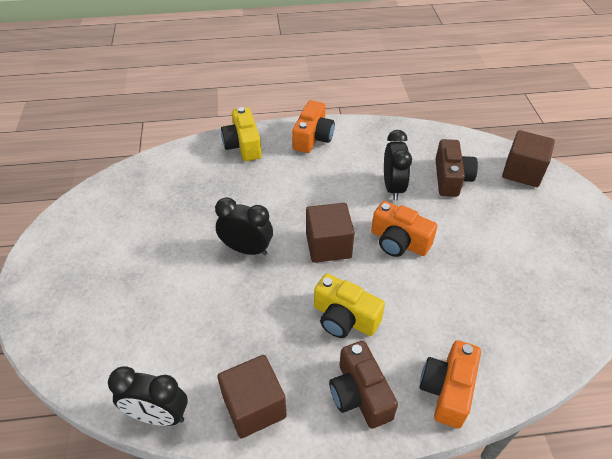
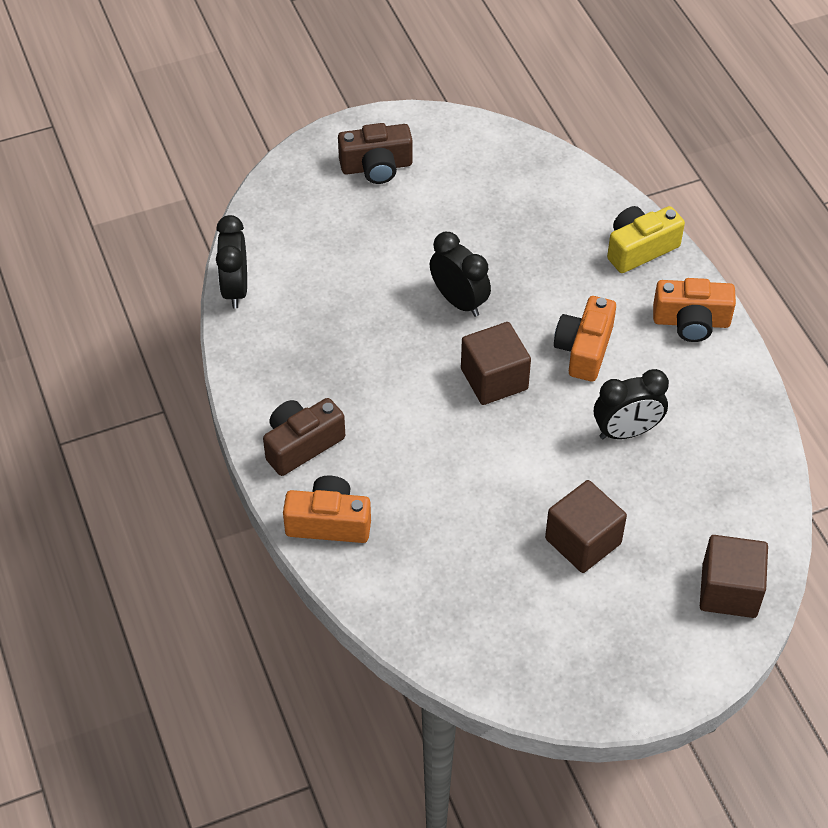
camera: 75 degrees right, 5 degrees up
black clock [215,197,273,255] -> black clock turned 45 degrees counterclockwise [430,232,491,317]
brown cube [217,355,287,438] -> brown cube moved to [545,480,627,573]
yellow camera [314,273,385,338] -> none
orange camera [371,201,437,257] -> orange camera moved to [554,296,616,382]
brown camera [435,139,478,197] -> brown camera moved to [338,123,413,184]

